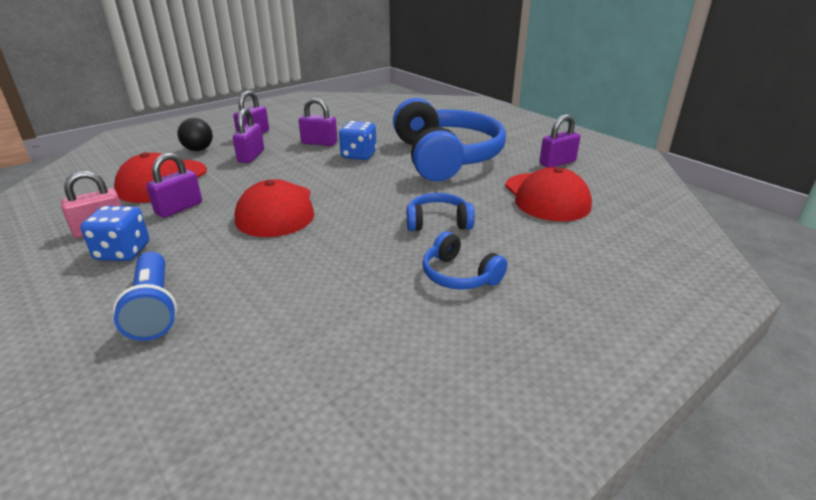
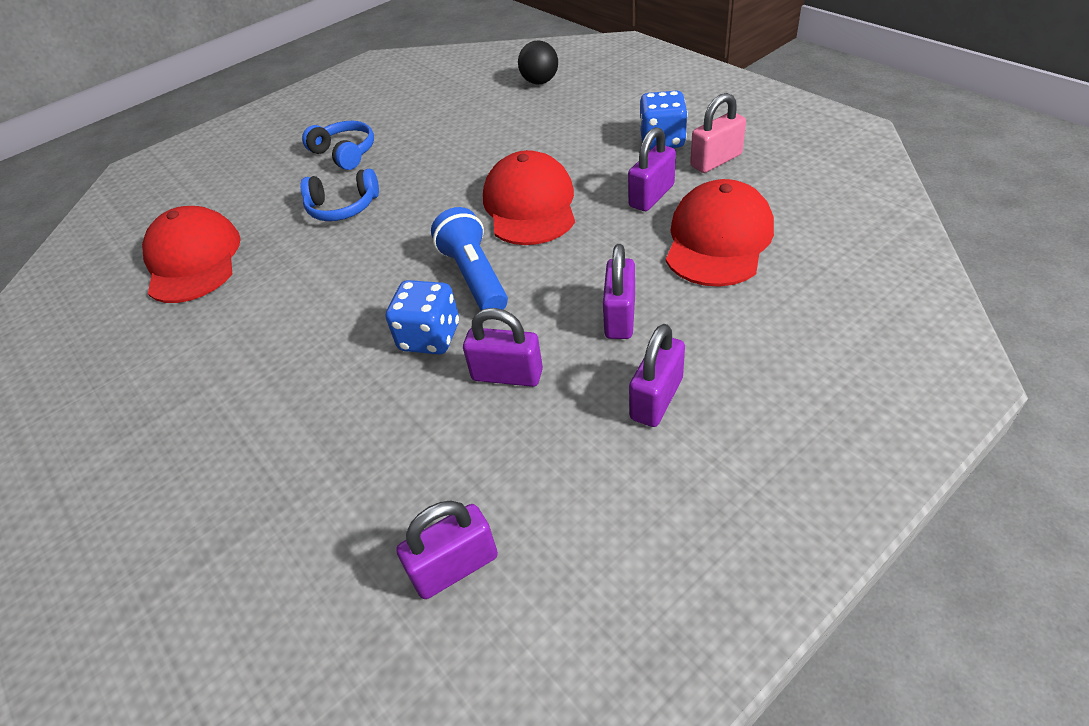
camera: 175 degrees left, 15 degrees up
blue flashlight [113,252,177,341] -> blue flashlight moved to [431,207,508,310]
black ball [177,118,213,151] -> black ball moved to [518,40,558,84]
blue headphones [393,98,506,181] -> none
purple padlock [539,114,580,168] -> purple padlock moved to [396,500,498,599]

